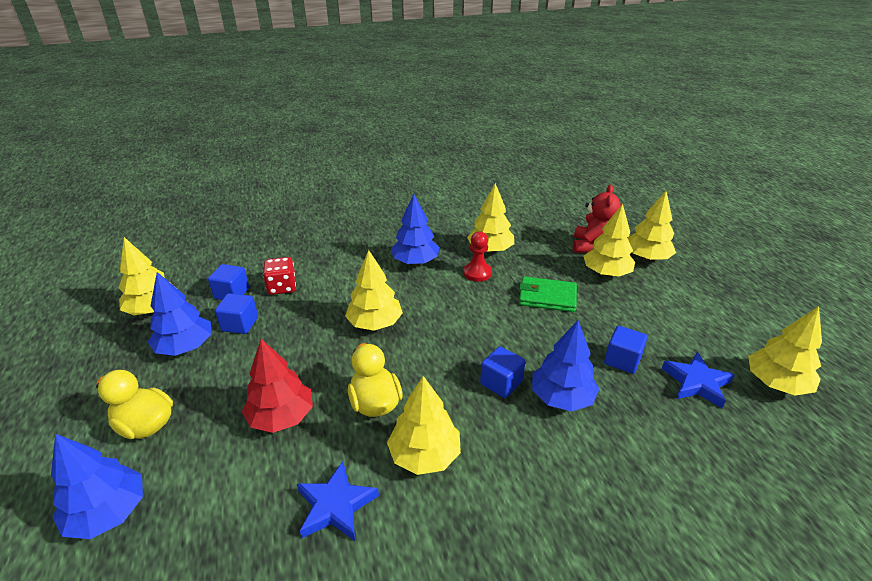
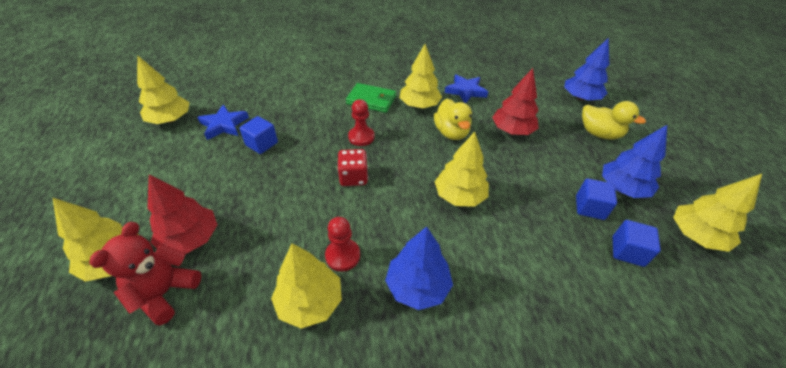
camera: 175 degrees left, 10 degrees up
red dice [263,257,296,295] -> red dice moved to [337,149,368,186]
blue cube [480,346,525,398] -> red pawn [348,99,375,146]
green wallet [519,276,577,312] -> green wallet moved to [346,83,396,113]
blue tree [532,320,599,411] -> none
yellow tree [583,204,635,277] -> red tree [147,174,217,254]

